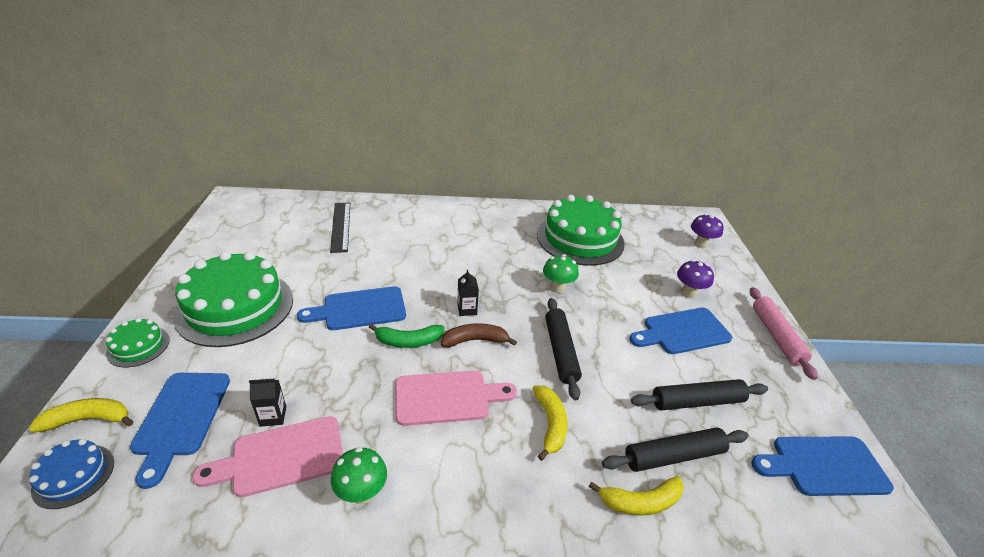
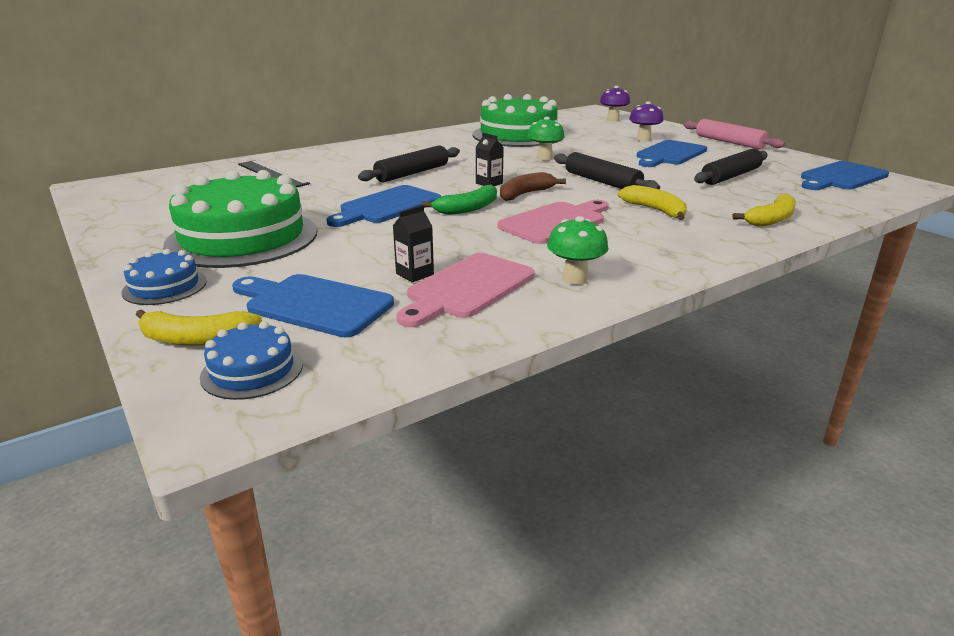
camera: 30 degrees left, 10 degrees down
yellow banana [29,398,134,432] -> yellow banana turned 135 degrees counterclockwise [136,309,262,346]
green cake [106,318,170,368] -> blue cake [121,249,207,305]
blue cutting board [130,373,230,489] -> blue cutting board turned 150 degrees clockwise [232,274,394,337]
black rolling pin [602,428,749,472] -> black rolling pin moved to [358,145,460,183]

